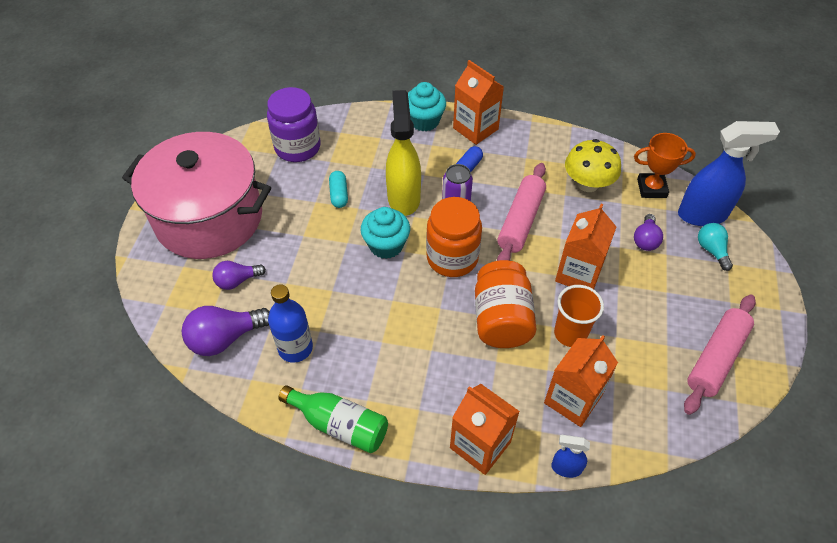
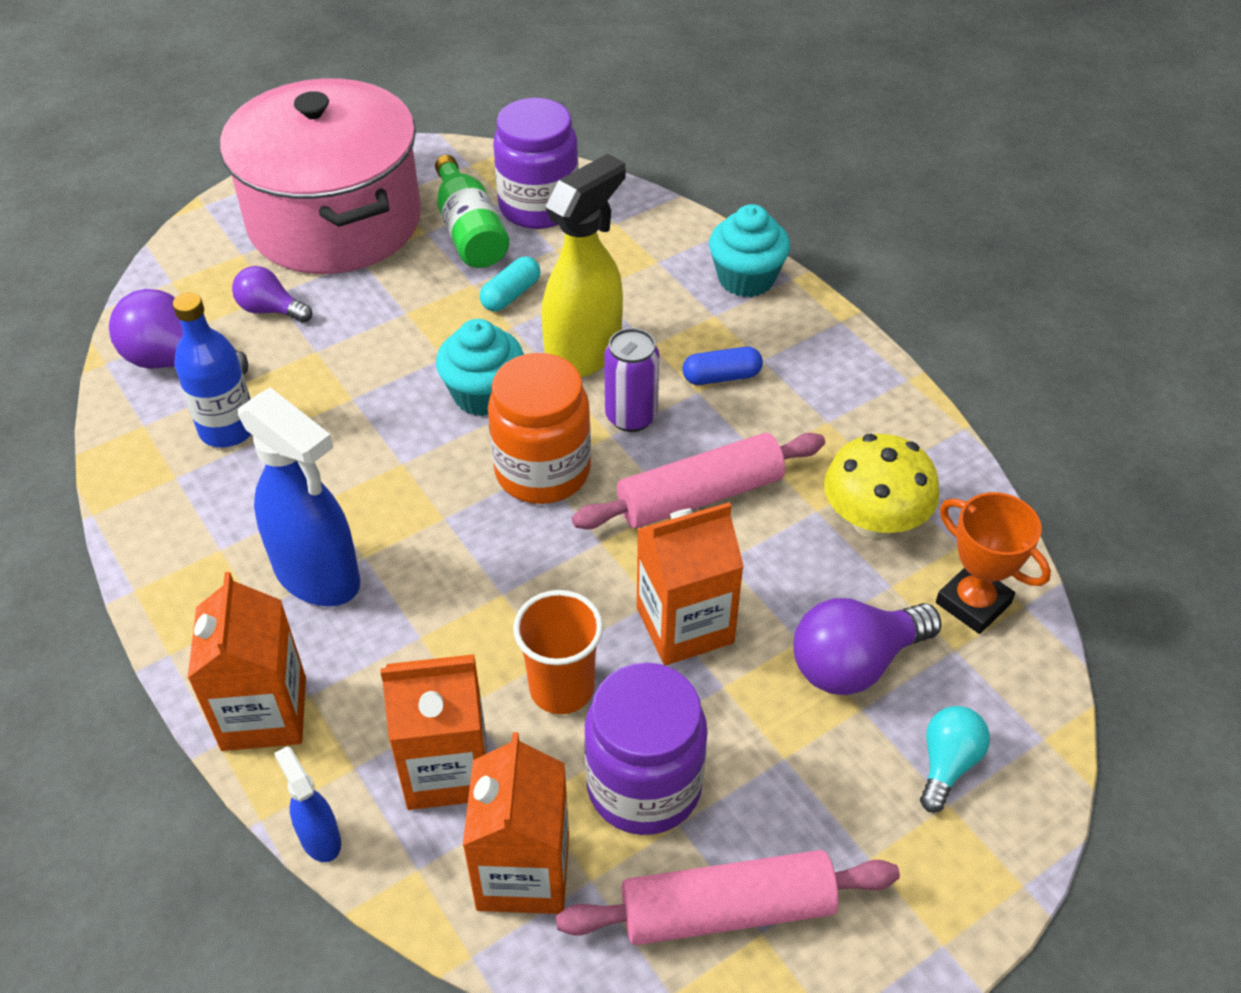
camera: 45 degrees right, 5 degrees down
green bottle [278,385,388,453] -> green bottle moved to [435,155,509,268]
orange carton [453,60,504,145] -> orange carton moved to [463,732,569,914]
orange jar [475,260,537,348] -> none
purple light bulb [634,214,663,251] -> purple light bulb [793,598,941,695], size x1.62
blue spray bottle [678,121,780,226] -> blue spray bottle moved to [238,387,360,606]
none -> purple jar [584,662,708,835]

